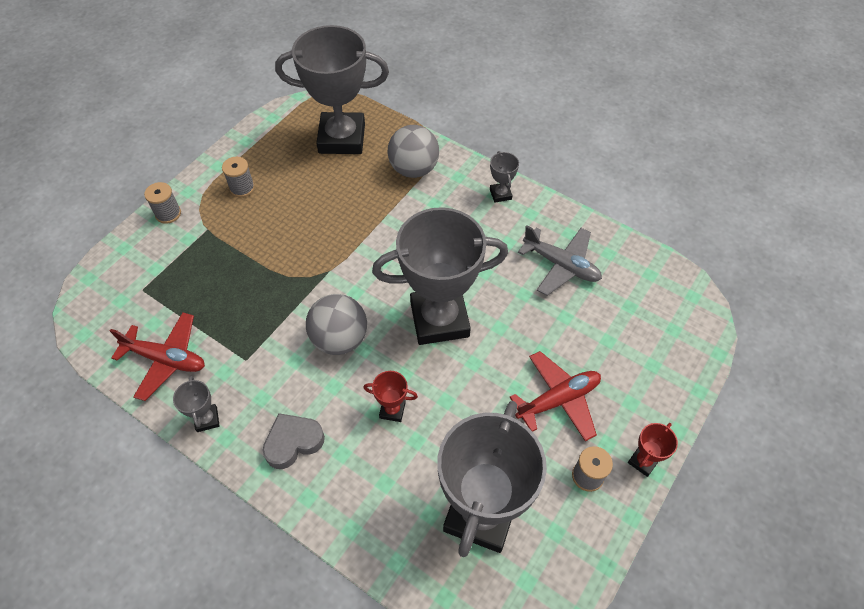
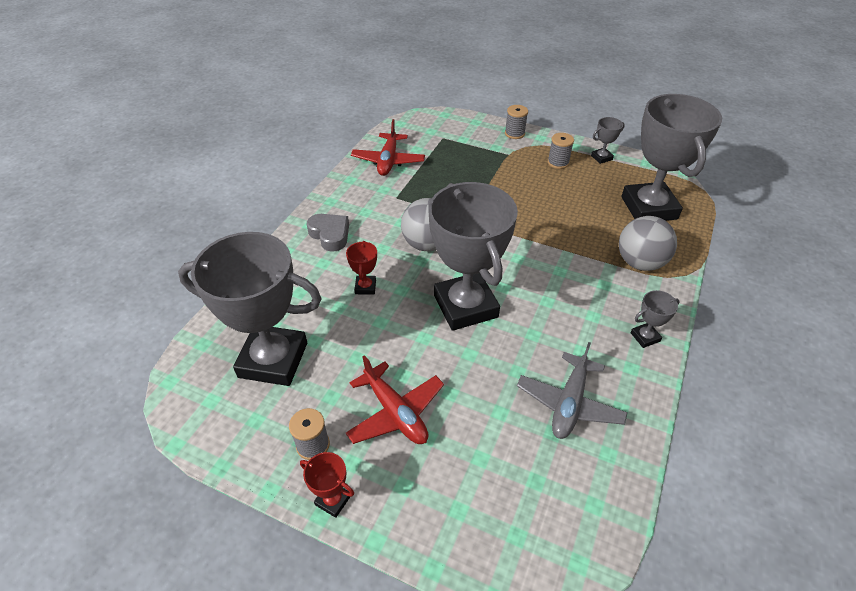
camera: 80 degrees right, 10 degrees down
grey trophy [173,376,220,432] -> grey trophy moved to [591,117,625,164]

